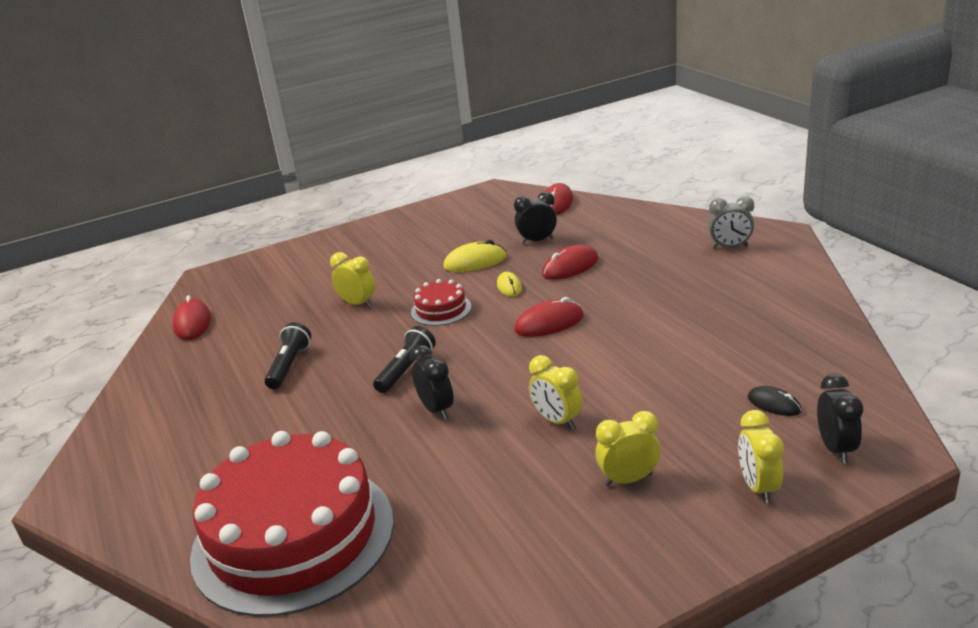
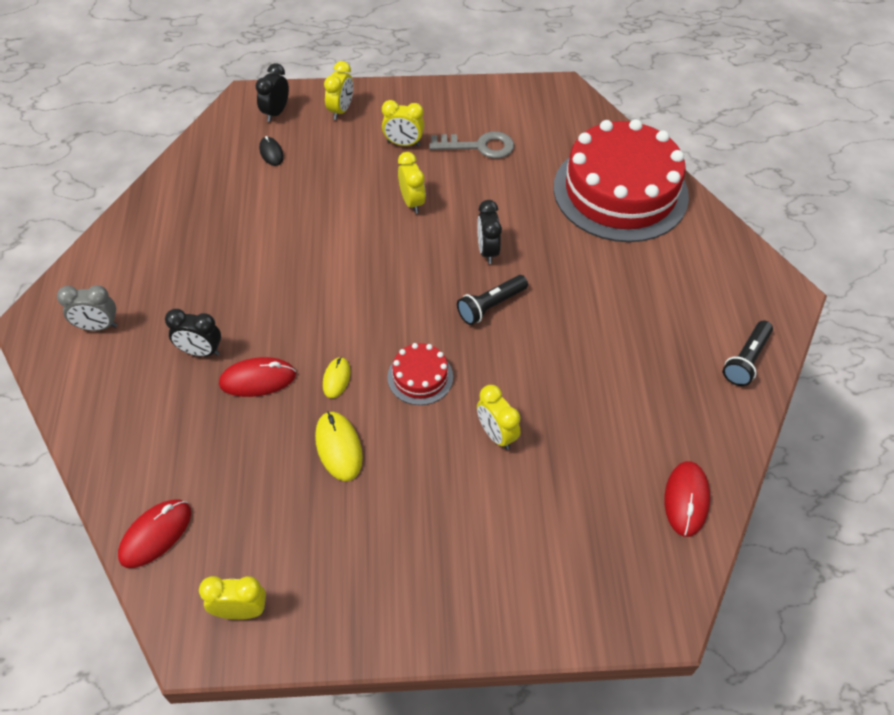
camera: 160 degrees left, 25 degrees up
black flashlight [264,322,311,389] -> black flashlight moved to [723,320,773,386]
yellow mouse [443,240,506,272] -> yellow mouse turned 60 degrees clockwise [315,411,363,481]
black clock [514,191,557,244] -> black clock moved to [165,309,221,357]
red mouse [514,297,584,337] -> none
grey clock [708,196,754,248] -> grey clock turned 150 degrees clockwise [57,285,117,331]
none -> yellow clock [199,576,266,620]
none -> grey key [429,131,514,159]

